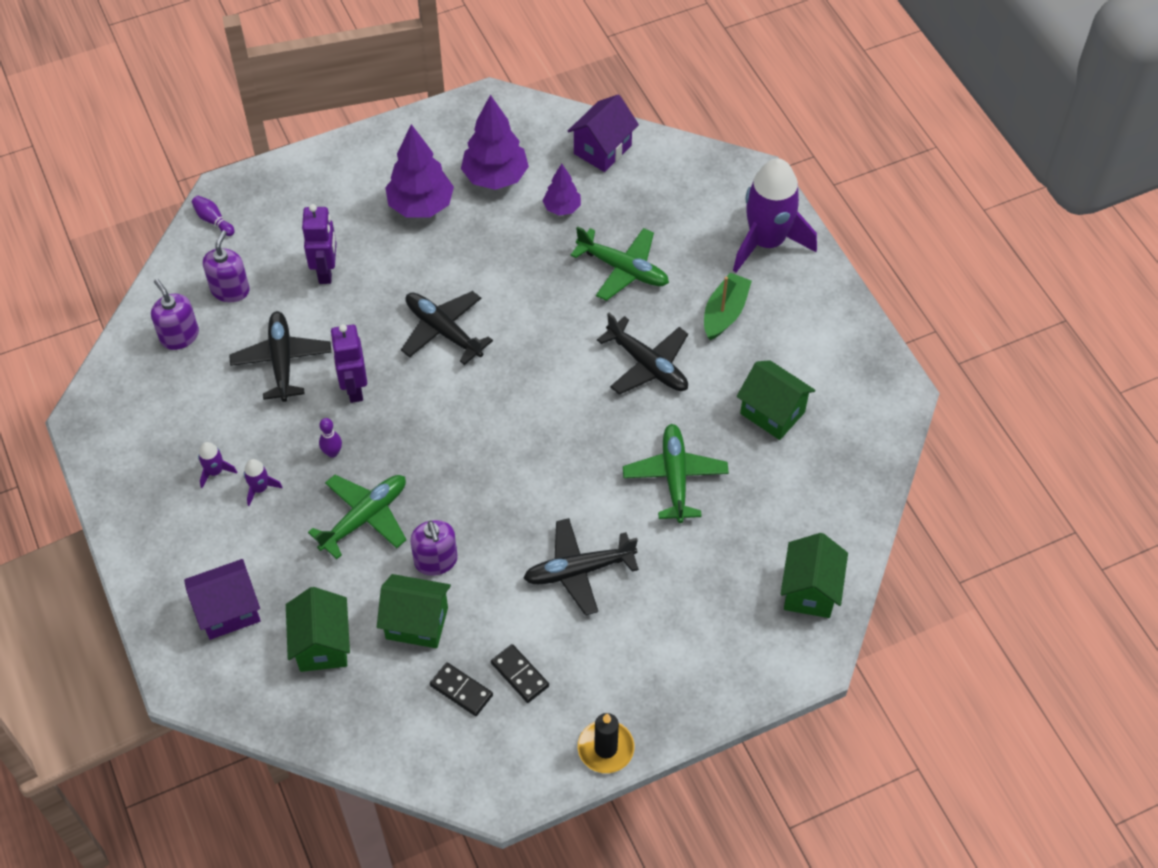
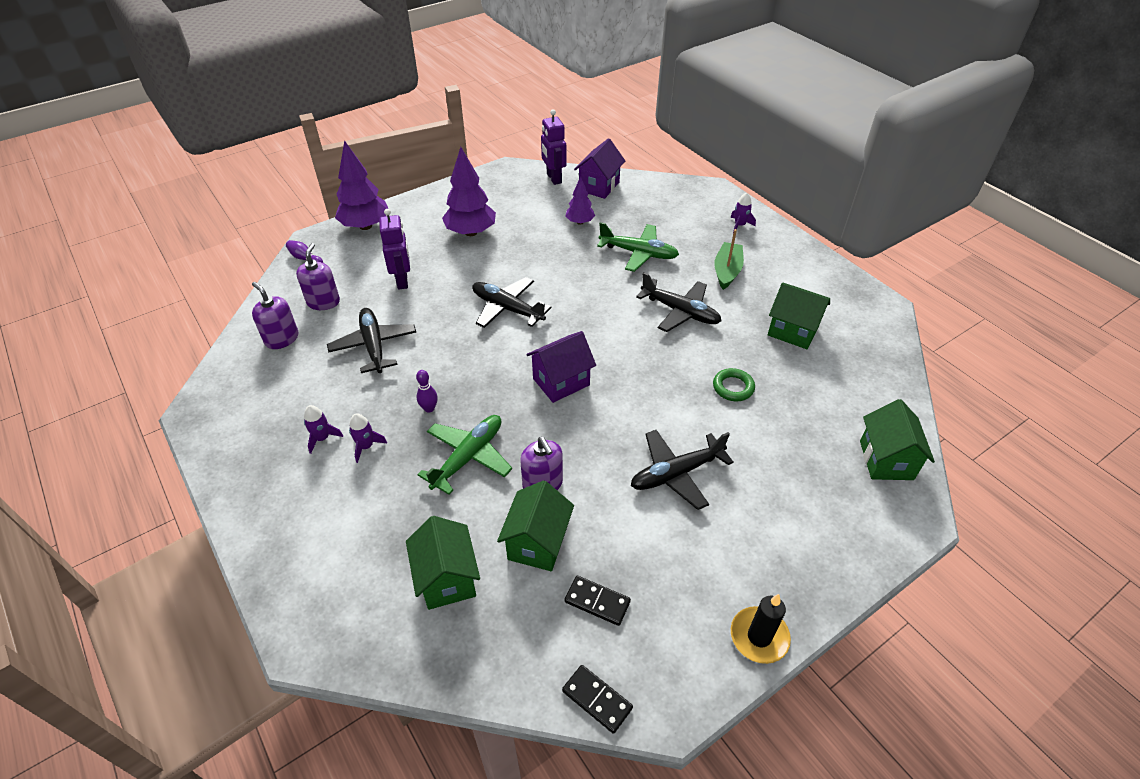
camera: 10 degrees left, 10 degrees down
purple house [184,559,261,640] -> purple house moved to [526,331,596,403]
purple robot [330,324,367,403] -> purple robot moved to [541,109,566,185]
green house [377,574,451,648] -> green house turned 75 degrees counterclockwise [497,480,574,571]
purple tree [461,95,529,190] -> purple tree moved to [335,140,388,230]
black domino [491,644,549,703] -> black domino moved to [562,665,633,734]
green plane [623,424,729,523] -> green ring [713,368,755,401]
purple rocket [733,158,817,272] -> purple rocket [730,192,756,233], size x0.40

